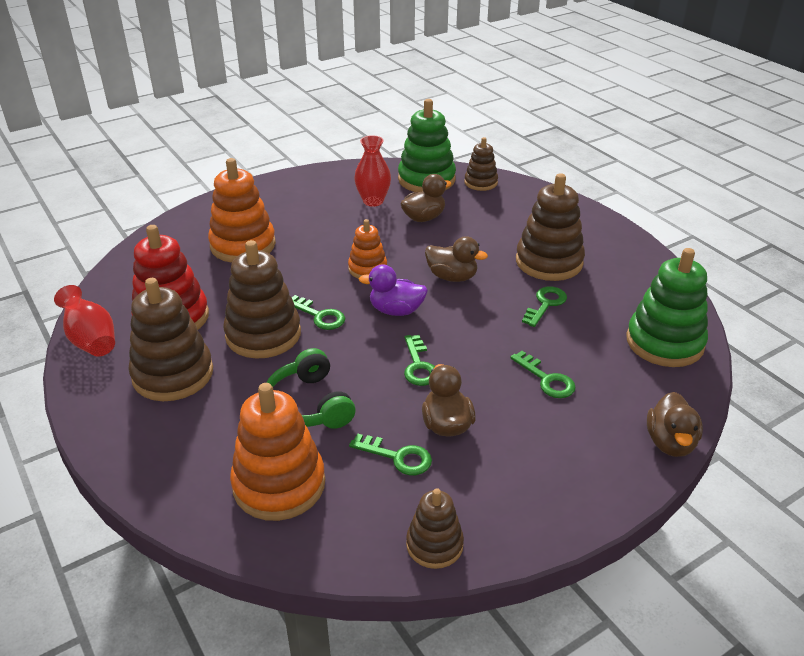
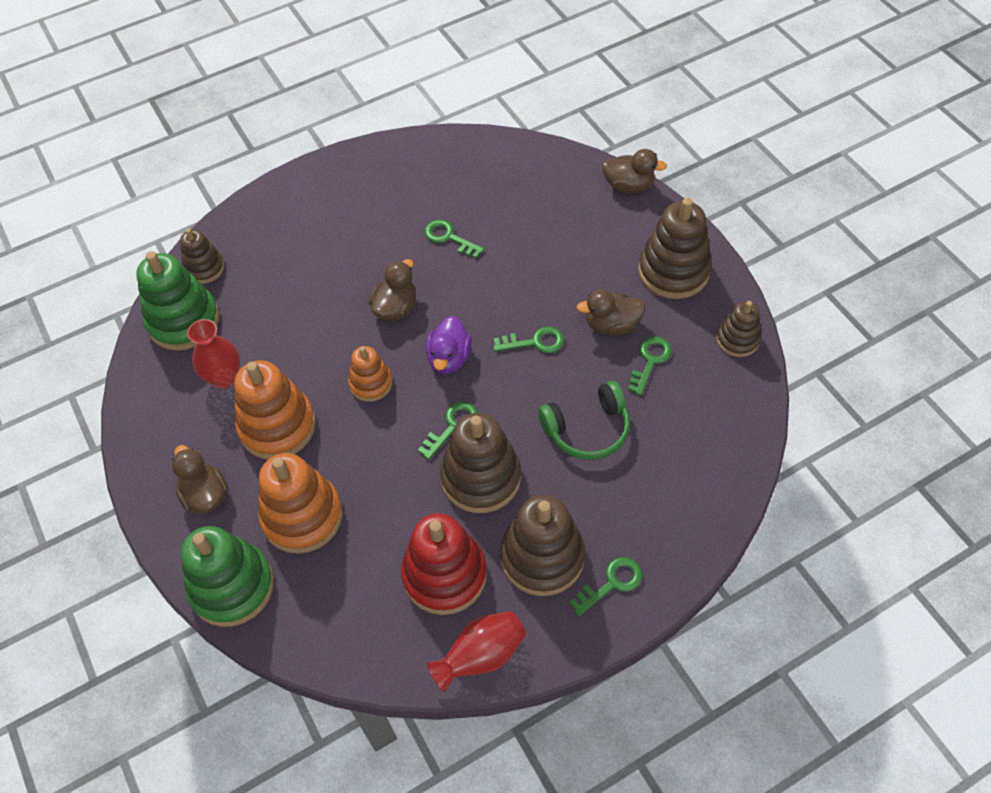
camera: 85 degrees left, 20 degrees up
orange stacking toy [230,383,325,521] -> orange stacking toy moved to [234,360,316,459]
brown duck [400,174,452,222] -> brown duck moved to [172,445,228,514]
green key [510,351,576,398] -> green key moved to [569,557,643,616]
brown stacking toy [516,173,585,281] -> brown stacking toy moved to [638,198,712,299]
green stacking toy [626,248,708,367] -> green stacking toy moved to [181,526,274,627]

